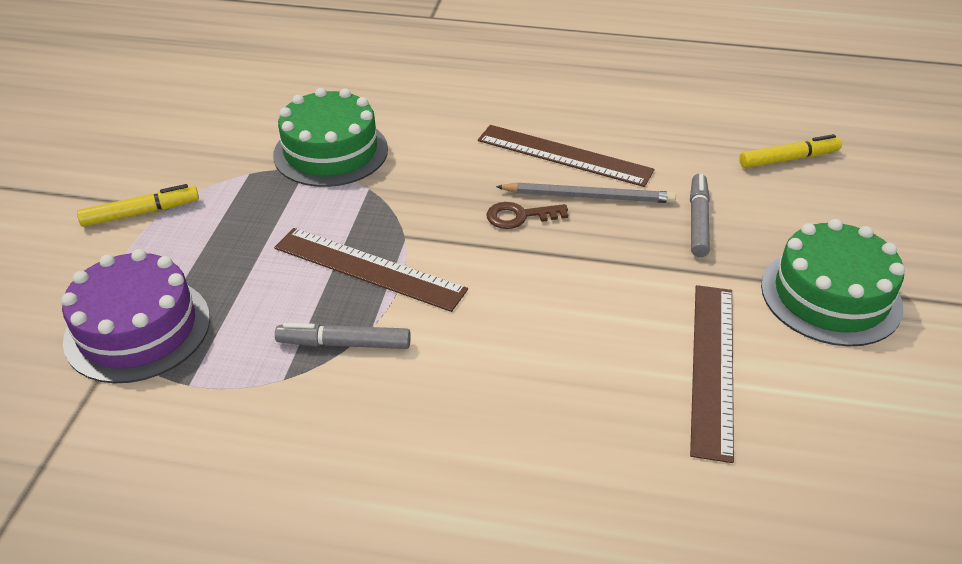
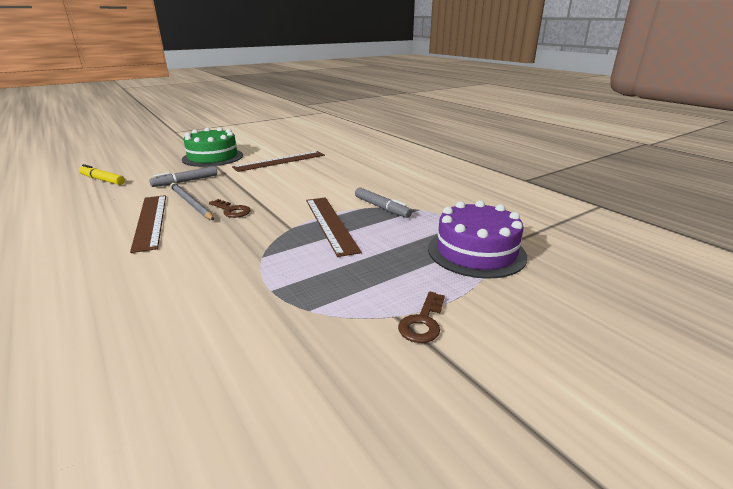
camera: 135 degrees left, 15 degrees down
yellow marker [77,184,199,227] -> brown key [398,292,445,343]
green cake [273,88,388,187] -> none

